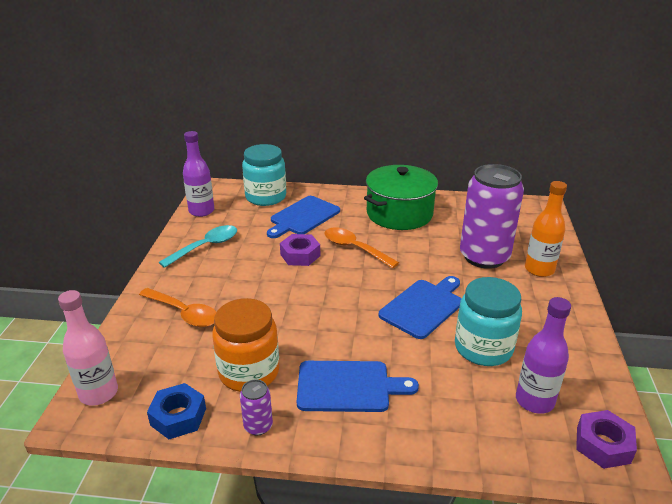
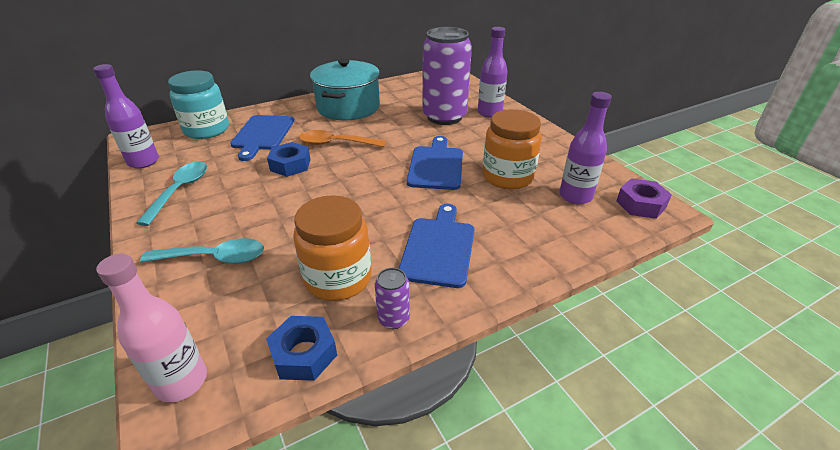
camera: 35 degrees left, 5 degrees up
orange spoon [139,288,216,327] -> turquoise spoon [140,238,264,264]
purple nut [280,234,320,266] -> blue nut [267,142,311,177]
blue cutting board [297,361,419,412] -> blue cutting board turned 45 degrees counterclockwise [399,204,474,288]
green pot [364,165,438,230] -> turquoise pot [310,59,380,120]
turquoise jar [455,277,522,366] -> orange jar [483,109,542,190]
orange bottle [525,181,567,277] -> purple bottle [478,27,508,118]

